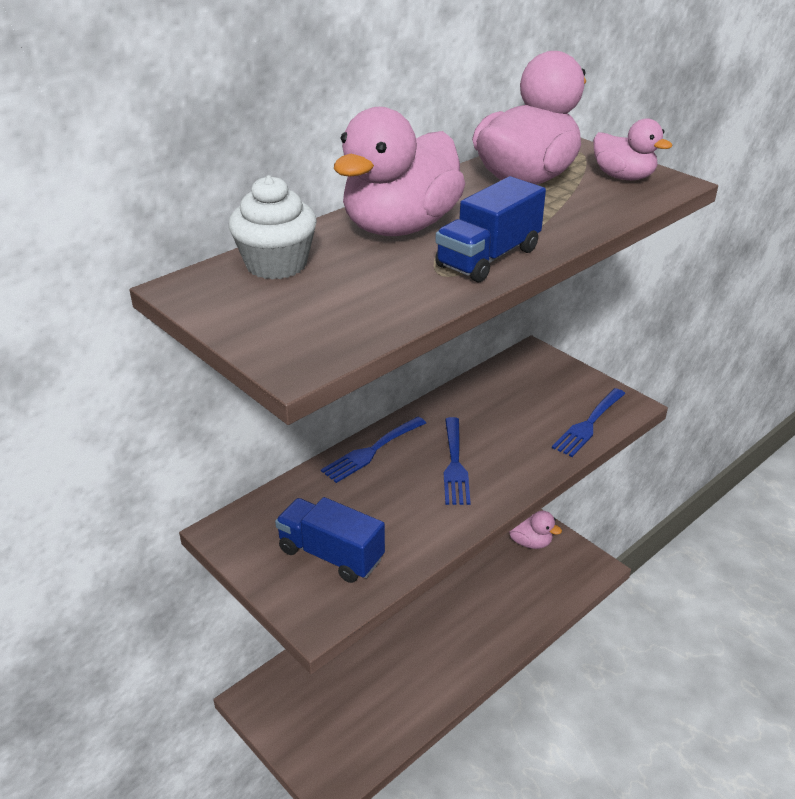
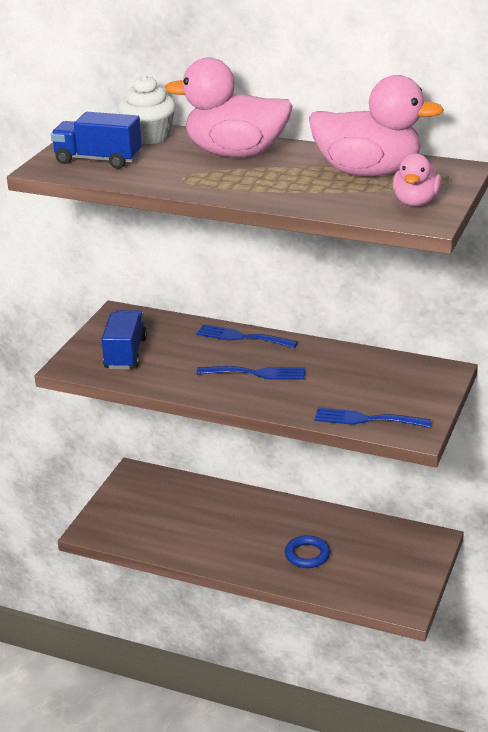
camera: 65 degrees right, 5 degrees down
blue truck [435,176,546,282] -> blue truck moved to [51,112,142,169]
blue fork [444,417,471,505] -> blue fork turned 150 degrees counterclockwise [197,366,305,380]
pink duck [509,511,562,549] -> none
none -> blue ring [285,535,330,568]

